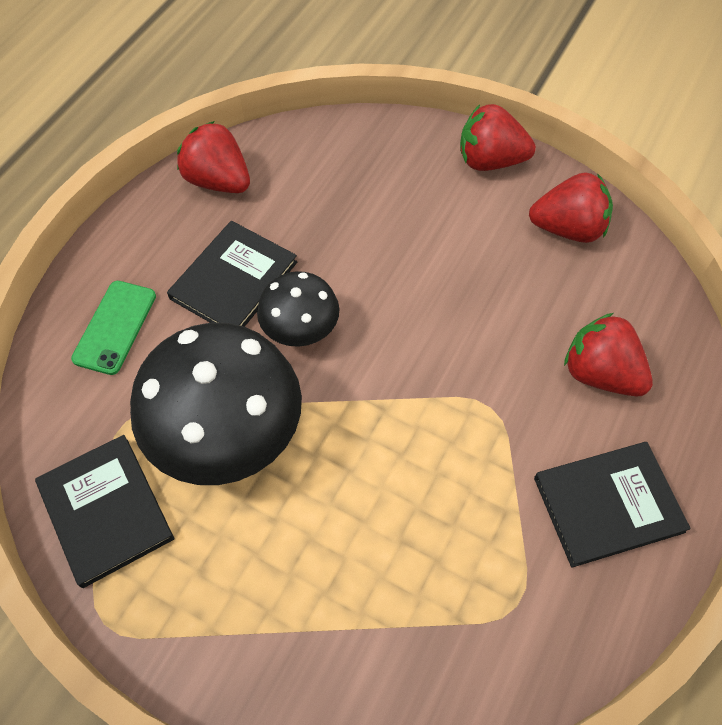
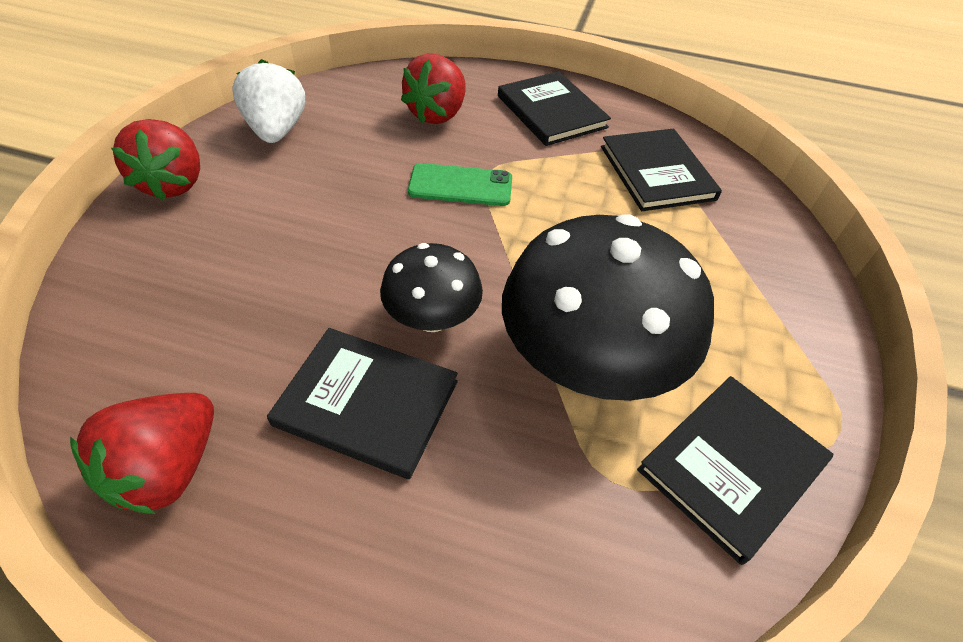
camera: 105 degrees left, 10 degrees down
green phone [71,281,156,375] -> green phone moved to [408,163,512,206]
red strawberry [529,172,613,243] -> white strawberry [233,59,305,143]
none -> black book [601,128,722,211]

